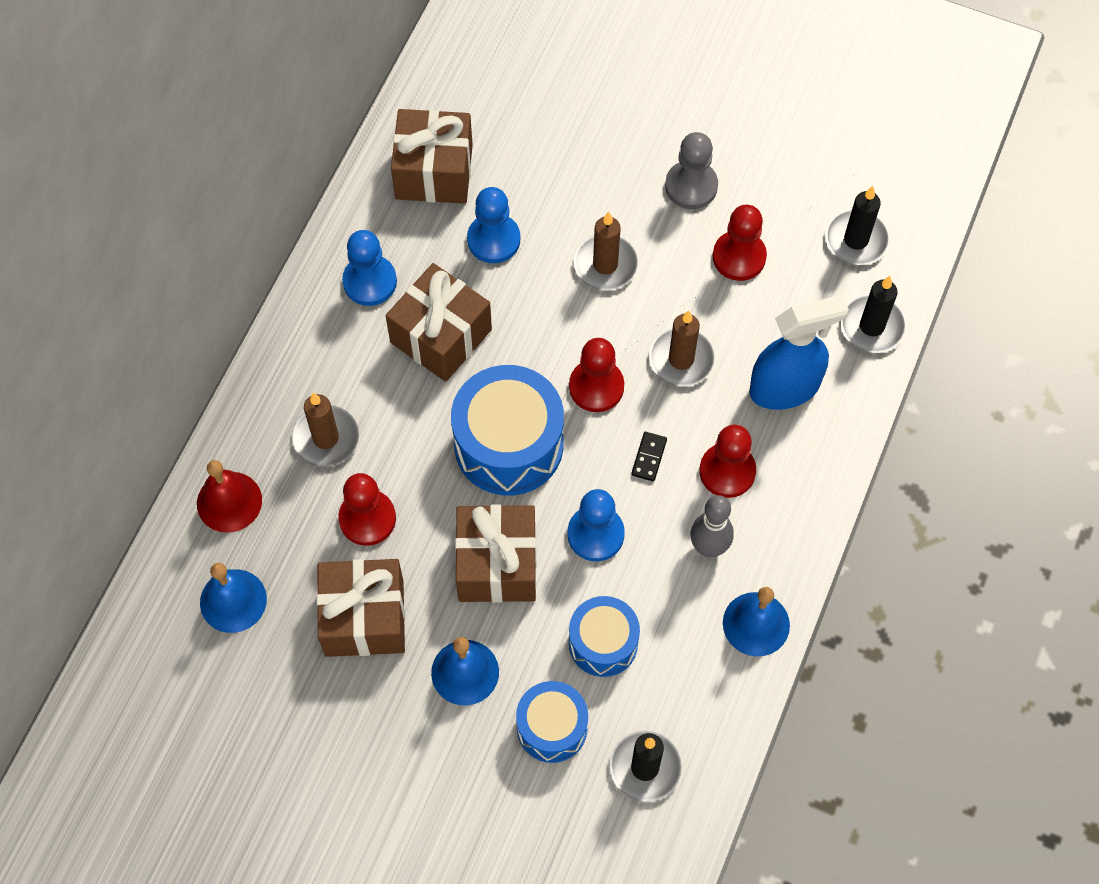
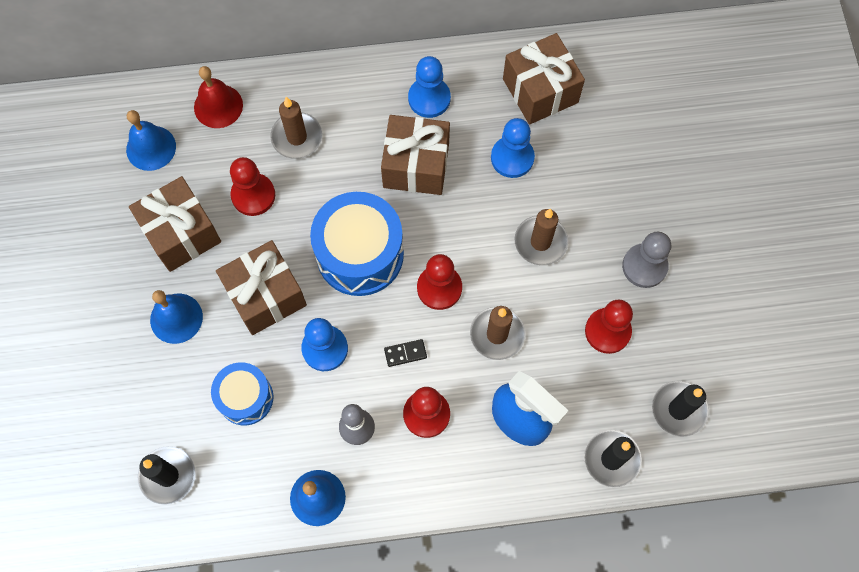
camera: 60 degrees right, 5 degrees up
blue drum [516,681,588,763] -> none

